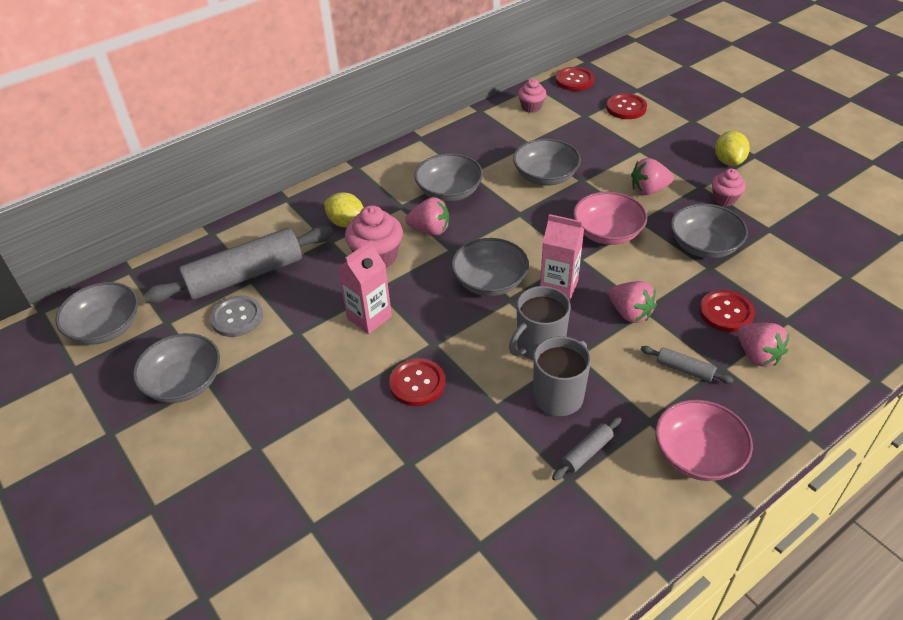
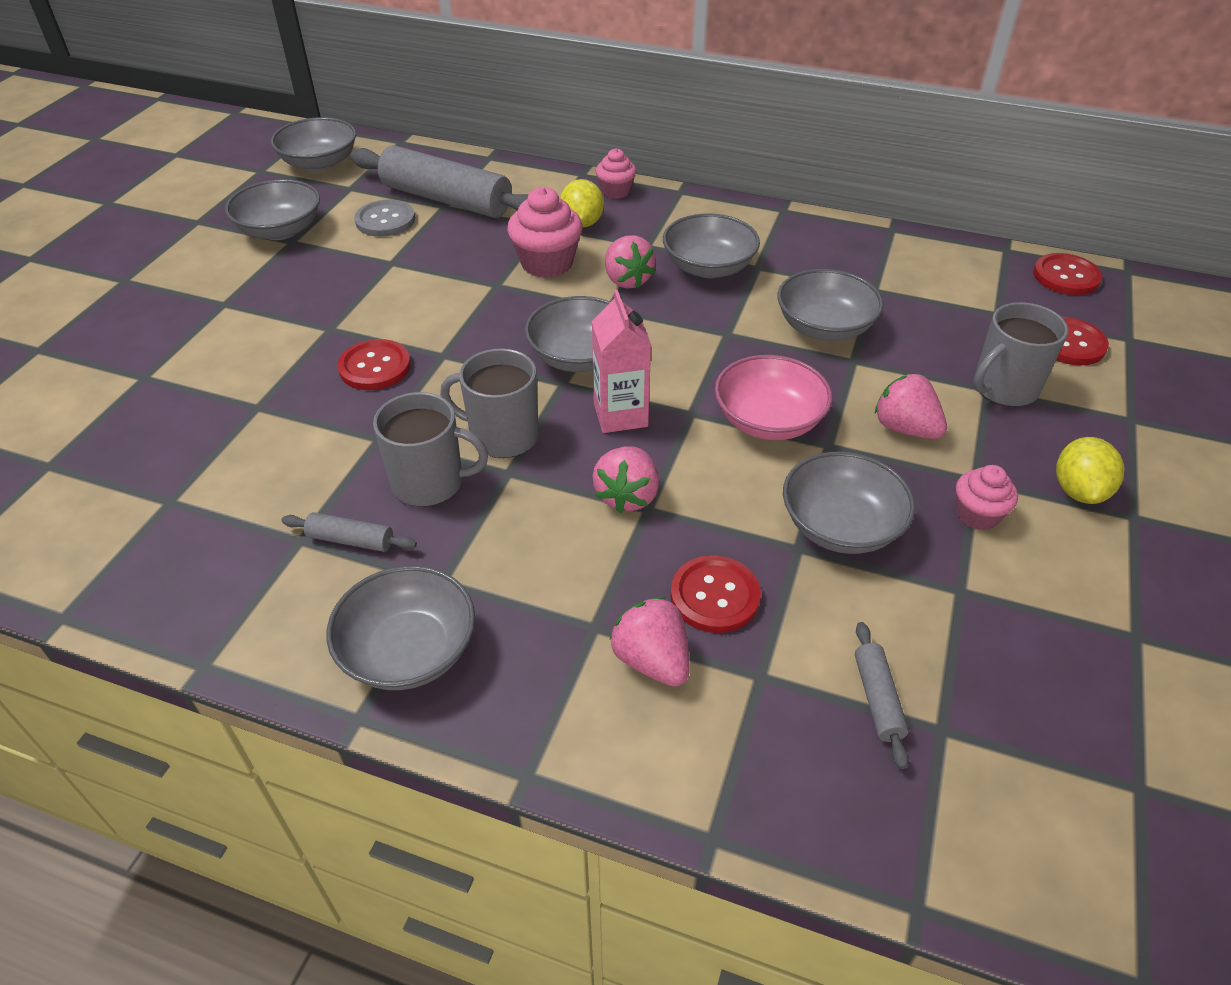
camera: 55 degrees right, 0 degrees up
pink carton [338,240,392,334] -> none
pink cupcake [518,79,546,113] -> pink cupcake moved to [596,148,636,199]
grey rolling pin [641,346,733,384] -> grey rolling pin moved to [855,622,909,769]
pink bowl [655,400,753,481] -> grey bowl [326,566,475,690]
yellow lemon [715,131,750,166] -> yellow lemon turned 45 degrees counterclockwise [1056,437,1125,504]
pink strawberry [737,323,789,366] -> pink strawberry turned 120 degrees clockwise [610,597,689,687]
none -> grey mug [974,302,1069,407]

